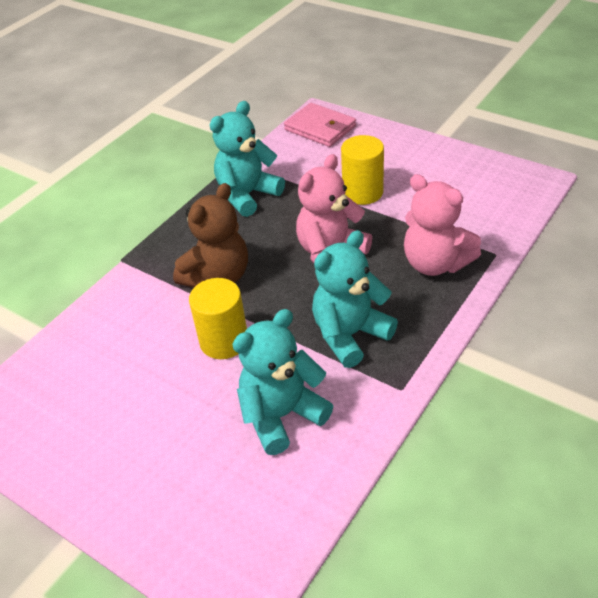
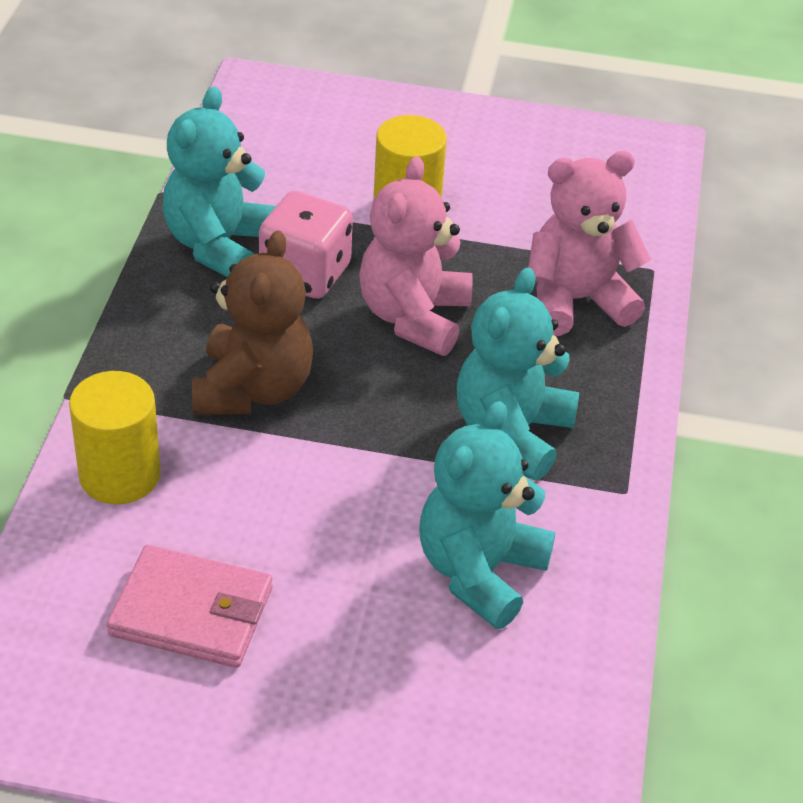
camera: 30 degrees left, 0 degrees up
yellow cylinder [189,278,247,359] -> yellow cylinder moved to [69,371,161,504]
pink wallet [284,103,356,147] -> pink wallet moved to [107,545,272,668]
pink teddy bear [404,174,481,276] -> pink teddy bear turned 150 degrees clockwise [528,151,651,336]
none -> pink dice [259,191,353,299]

